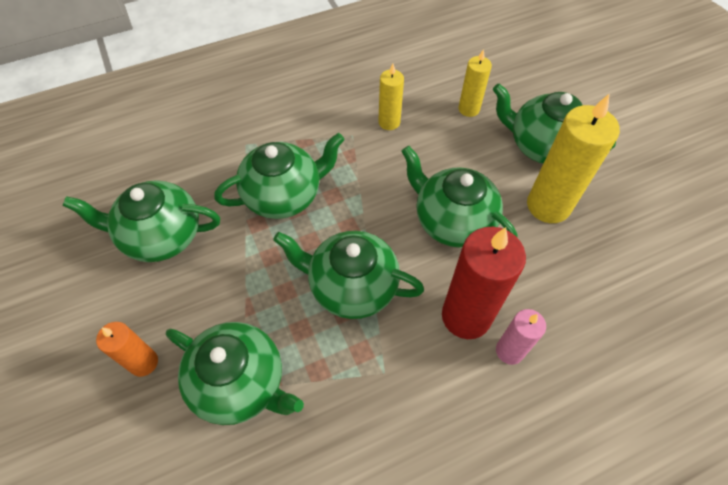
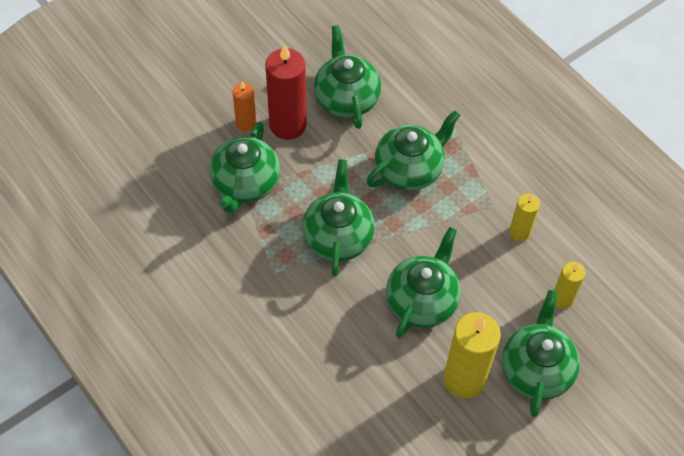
camera: 75 degrees right, 0 degrees up
green teapot [214,133,344,219] -> green teapot turned 90 degrees counterclockwise [367,110,460,191]
red candle [442,227,526,339] -> red candle moved to [266,44,307,140]
pink candle [496,309,546,365] -> none

